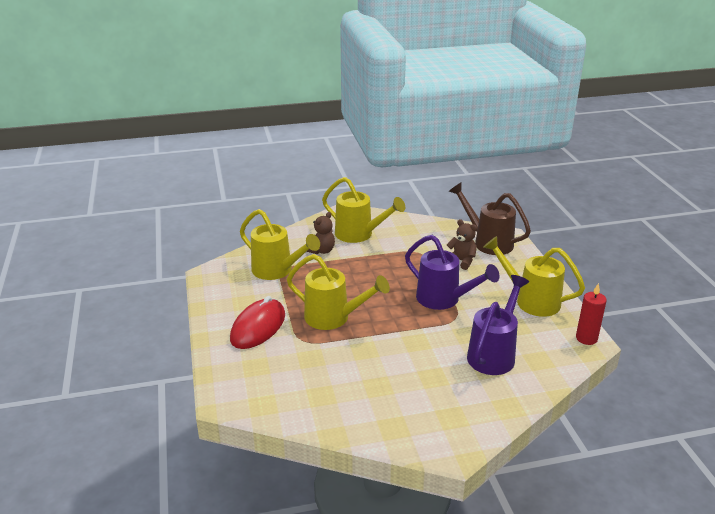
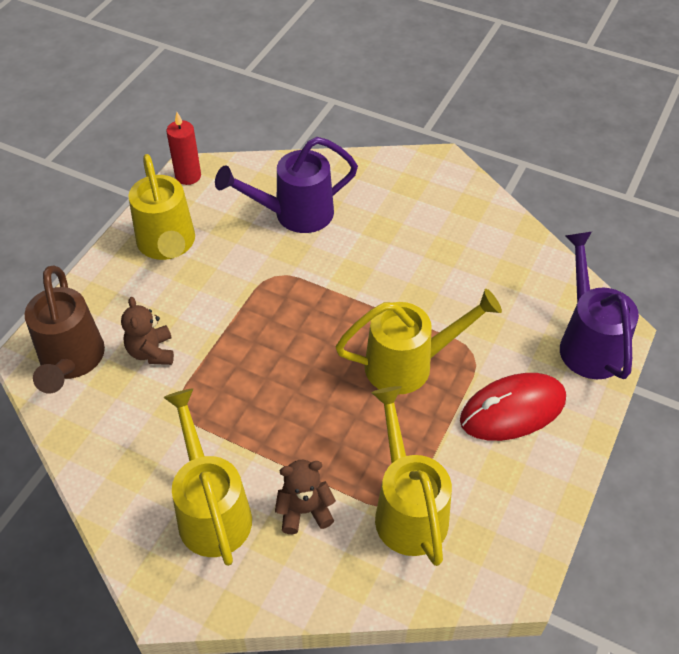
camera: 140 degrees left, 20 degrees up
yellow watering can [287,254,390,330] -> yellow watering can turned 105 degrees clockwise [335,289,502,395]
purple watering can [405,235,499,310] -> purple watering can moved to [560,232,639,379]

